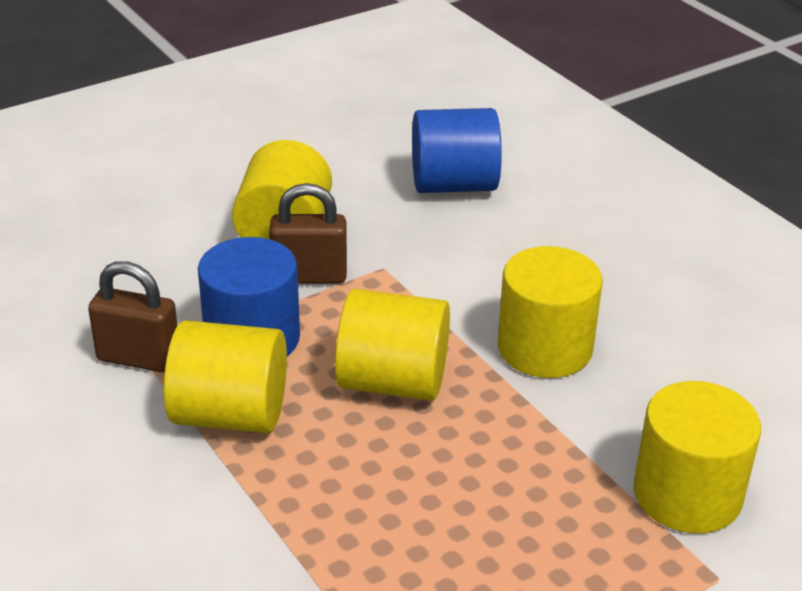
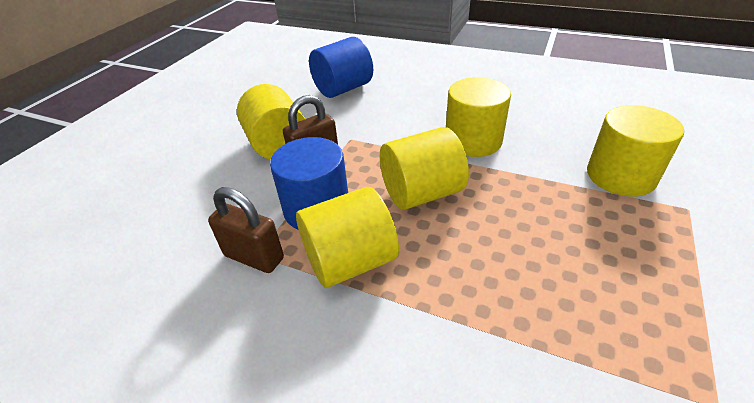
camera: 30 degrees left, 5 degrees up
brown padlock [88,261,177,373] -> brown padlock turned 45 degrees clockwise [208,187,284,273]

